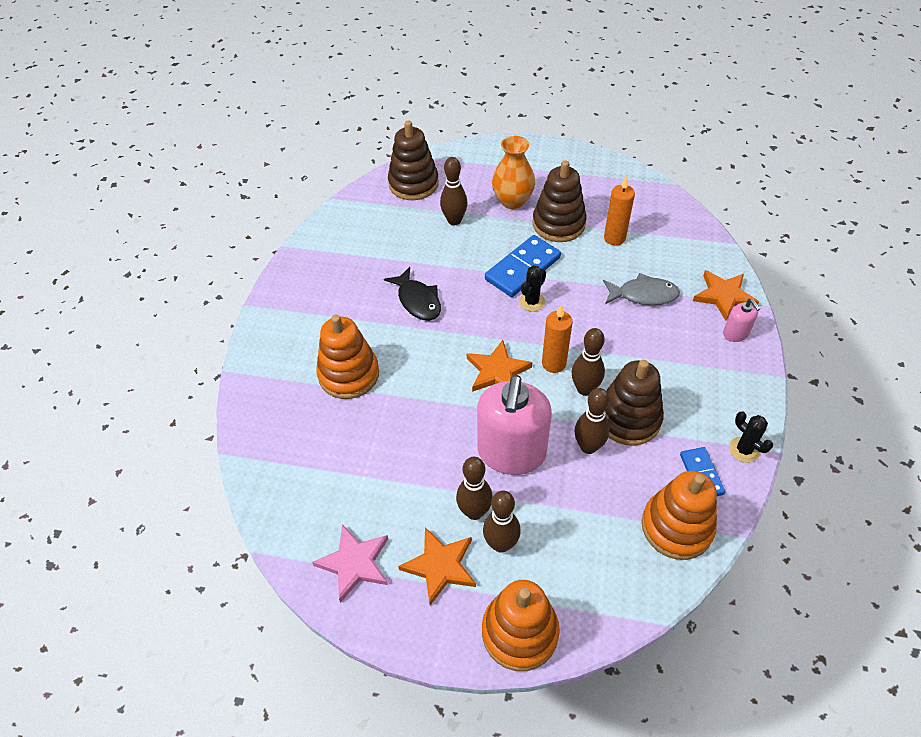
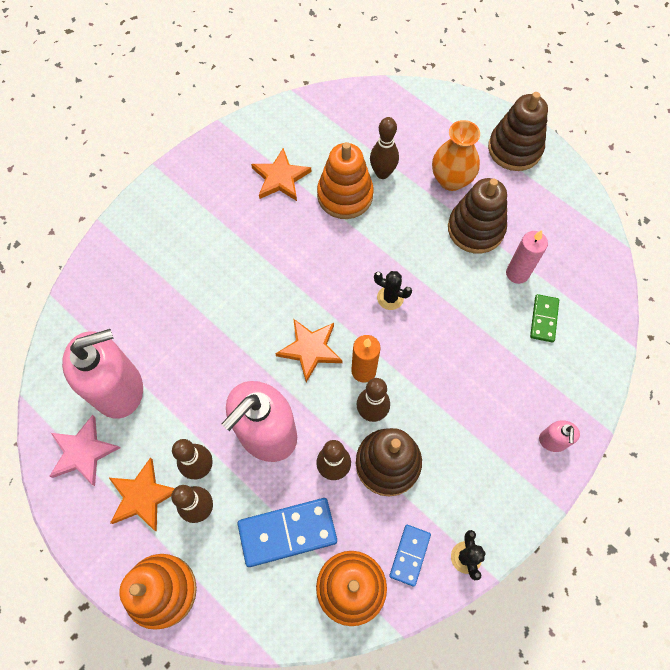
camera: 30 degrees right, 15 degrees up
orange stacking toy [316,315,379,399] -> orange stacking toy moved to [317,142,374,219]
black fish [384,267,441,321] -> none
brown stacking toy [388,121,439,200] -> brown stacking toy moved to [488,92,548,171]
blue domino [485,235,561,297] -> blue domino moved to [238,498,337,567]
black cactus [519,265,546,312] -> black cactus turned 45 degrees clockwise [374,271,412,310]
grey fish [603,273,680,305] -> none
orange candle [604,176,635,245] -> pink candle [506,230,548,284]
orange star [693,270,759,321] -> orange star moved to [251,148,311,201]
none -> pink soap dispenser [62,329,143,419]
none -> green domino [530,294,559,342]

